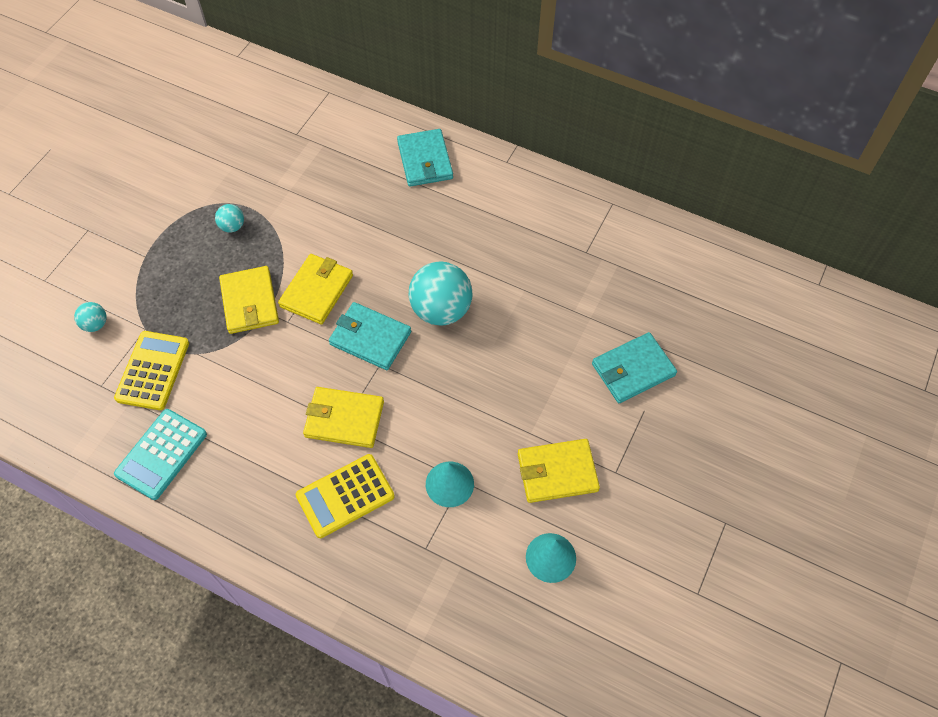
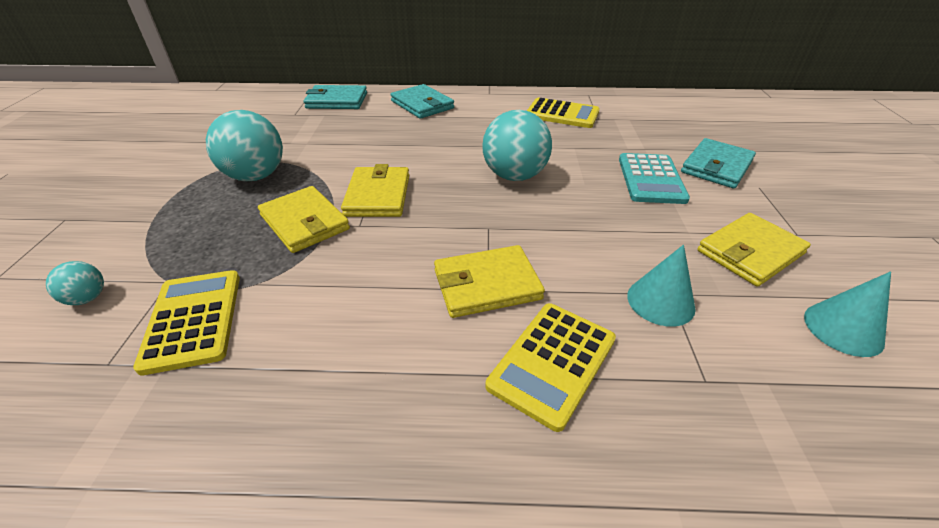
camera: 25 degrees left, 20 degrees down
turquoise calculator [114,409,207,500] -> turquoise calculator moved to [619,153,690,204]
turquoise ball [215,204,244,233] -> turquoise ball [206,110,283,181], size x2.12
turquoise wallet [329,302,411,370] -> turquoise wallet moved to [304,85,367,109]
none -> yellow calculator [527,97,600,128]

